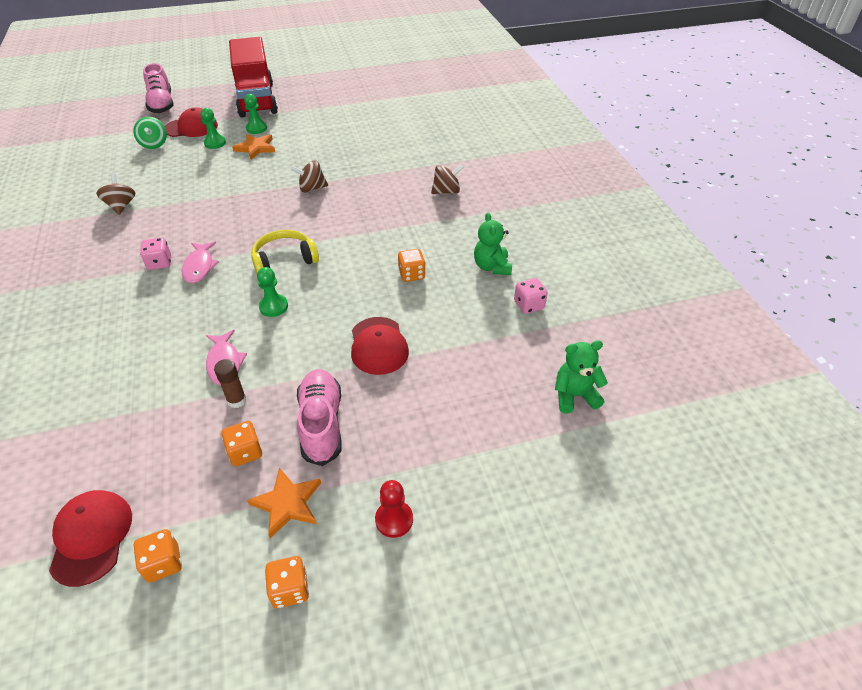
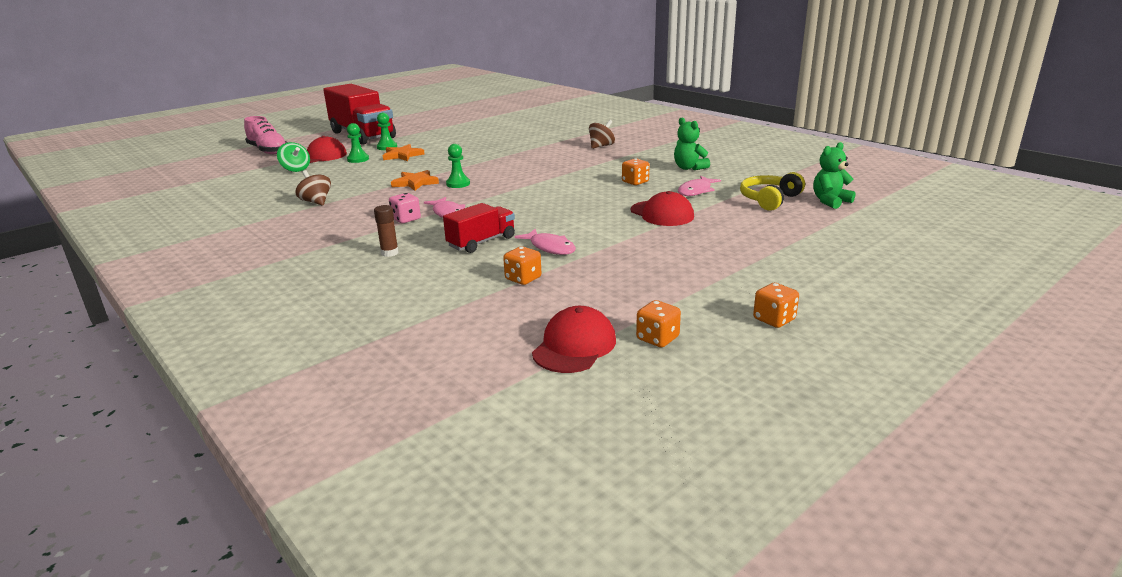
camera: 25 degrees left, 20 degrees down
red cap [49,490,132,587] -> red cap turned 60 degrees clockwise [532,306,616,373]
brown glue stick [214,359,246,408] -> brown glue stick moved to [374,205,399,257]
orange dice [221,421,262,466] -> orange dice moved to [503,246,541,285]
orange star [247,468,321,538] -> orange star moved to [391,170,439,191]
yellow headphones [251,230,319,274] -> yellow headphones moved to [740,172,805,211]
green pawn [257,267,288,317] -> green pawn moved to [446,144,470,188]
brown spinning top [291,160,328,193] -> none
pink shoe [297,369,342,466] -> none
red pawn [375,480,413,538] -> none
pink dice [514,278,548,314] -> none
none -> red truck [443,203,515,253]
none -> pink fish [678,176,721,196]

